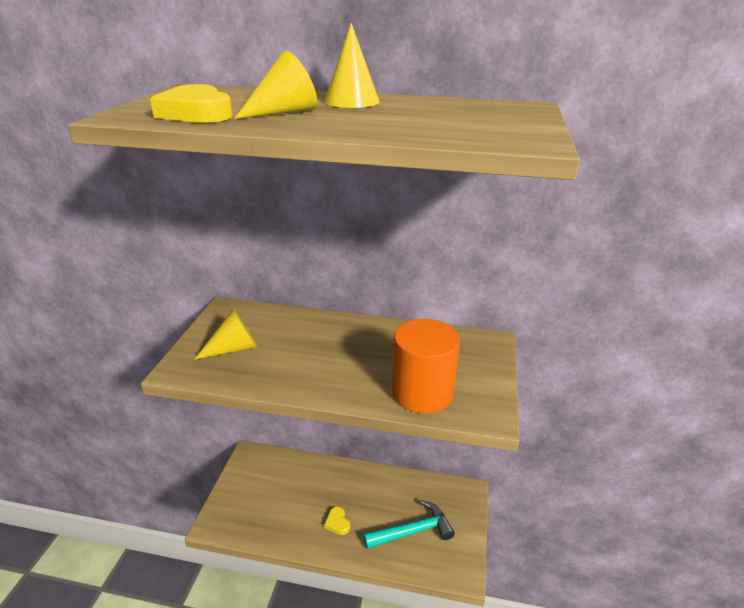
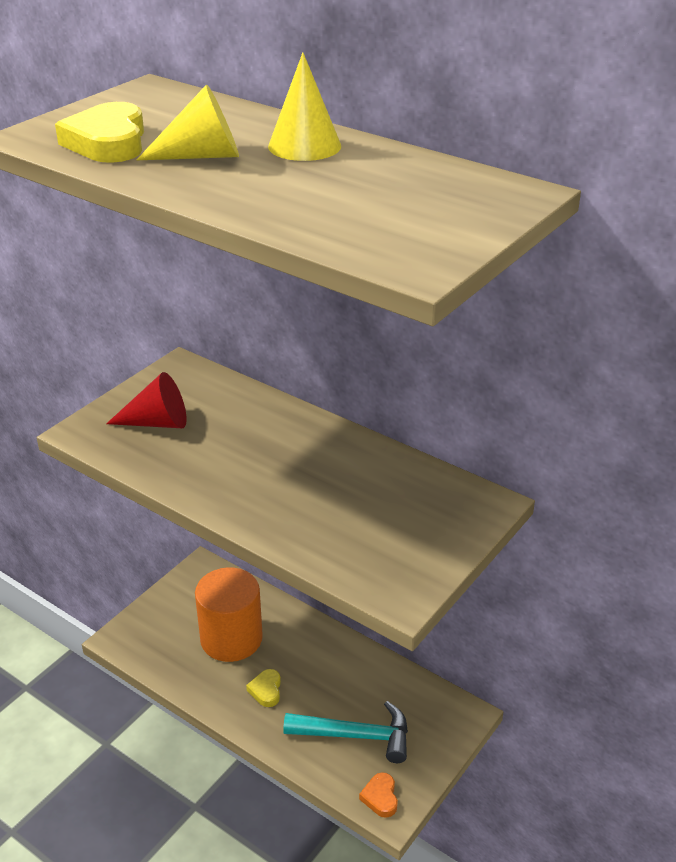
camera: 25 degrees right, 5 degrees up
yellow cone [194,309,257,360] -> red cone [106,372,187,428]
orange cylinder [392,319,460,413] -> orange cylinder moved to [195,567,263,662]
none -> orange heart [359,772,398,818]

